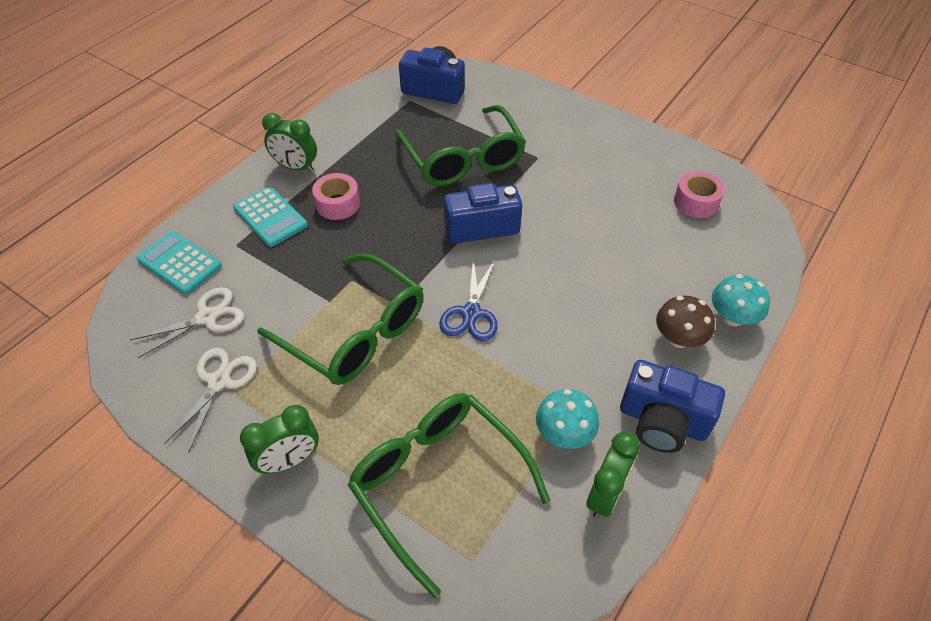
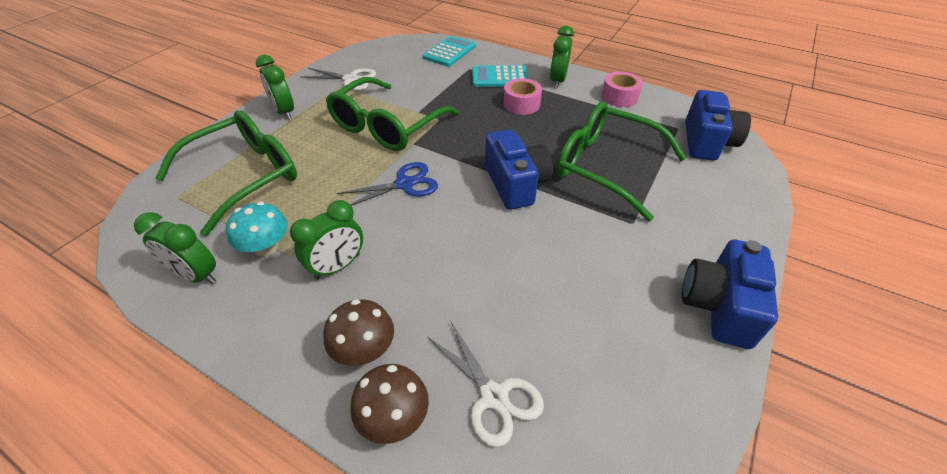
camera: 85 degrees right, 5 degrees down
white scissors [130,287,244,358] -> white scissors moved to [428,322,544,447]
turquoise calculator [233,186,308,247] -> turquoise calculator turned 45 degrees clockwise [472,65,528,87]
green glasses [395,105,526,186] -> green glasses turned 60 degrees clockwise [556,102,687,221]
blue scissors [439,258,498,341] -> blue scissors turned 150 degrees clockwise [337,162,438,206]
blue camera [620,360,725,453] -> blue camera moved to [682,240,778,349]
pink tape [674,171,725,218] -> pink tape moved to [601,72,643,107]
turquoise mushroom [712,274,770,326] -> brown mushroom [350,364,429,444]
none -> green clock [290,200,363,280]

